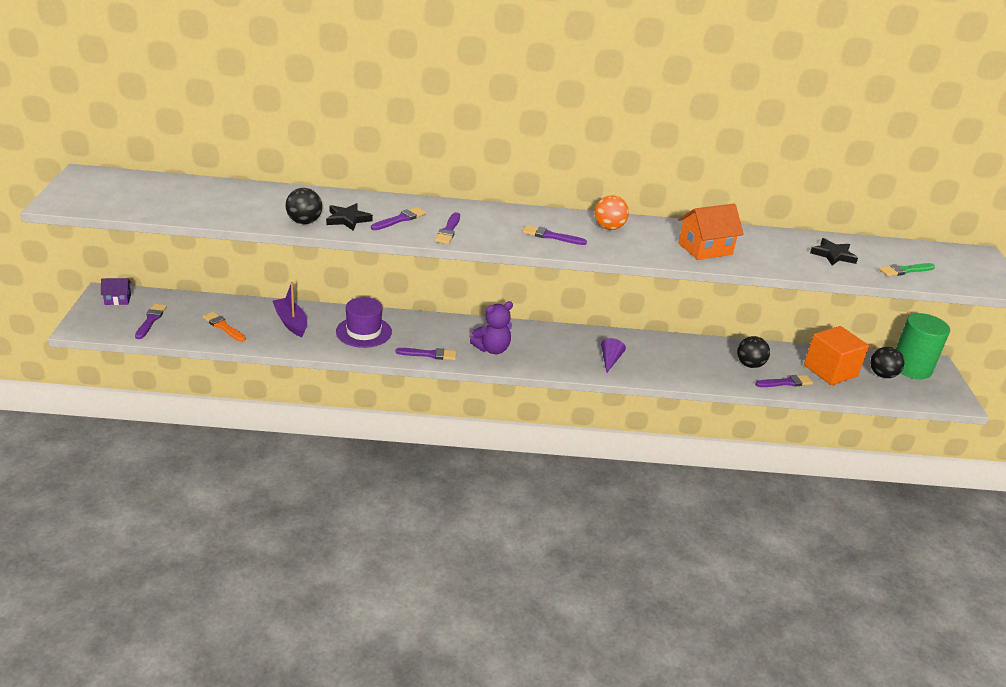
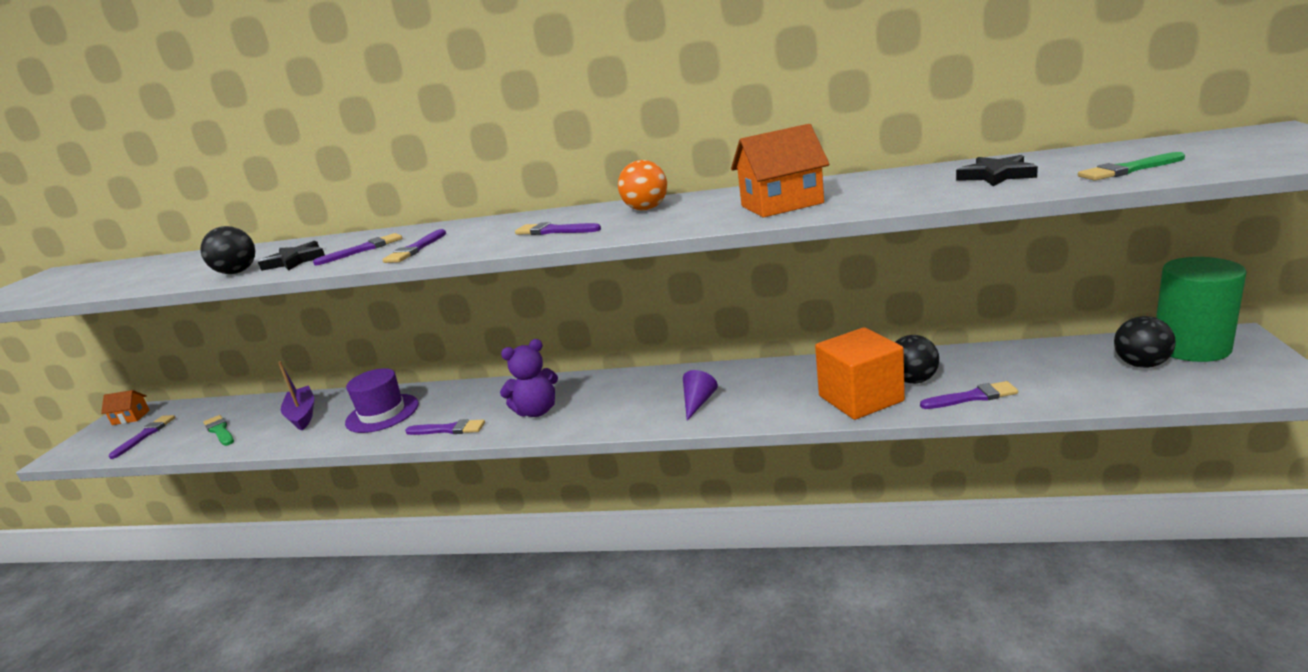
camera: 15 degrees right, 10 degrees down
purple house [101,278,131,305] -> orange house [101,390,150,425]
orange brush [202,312,246,342] -> green brush [203,415,234,446]
orange cube [804,326,869,385] -> orange cube moved to [815,327,905,420]

